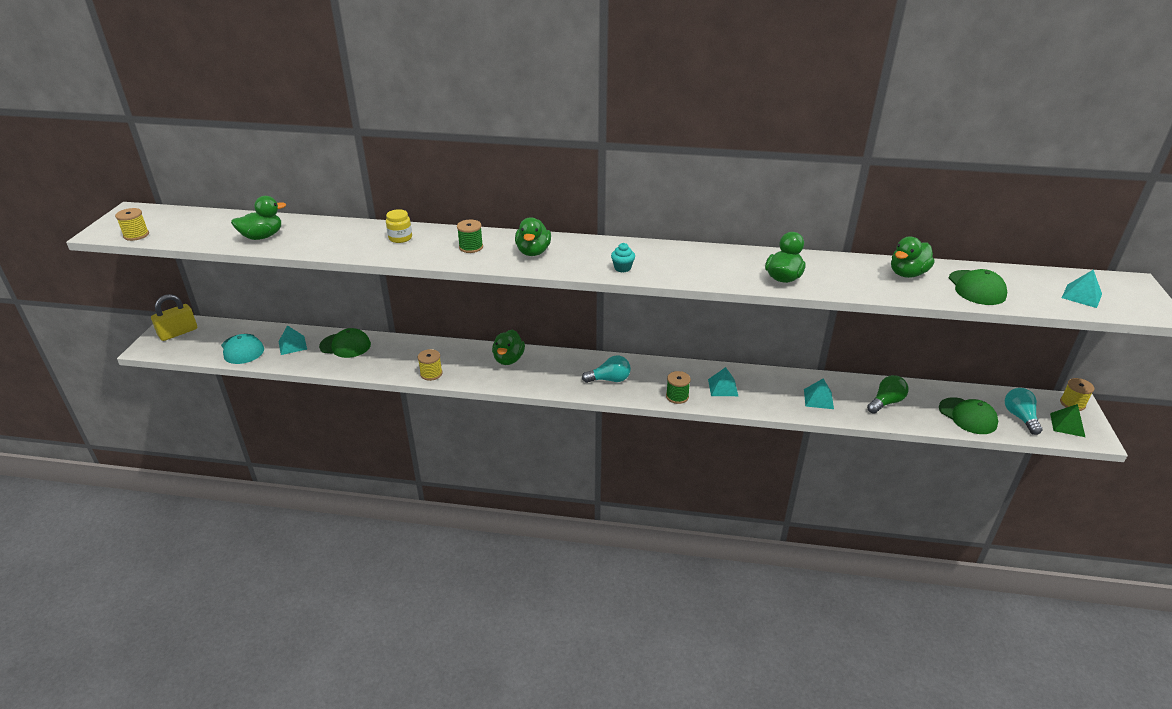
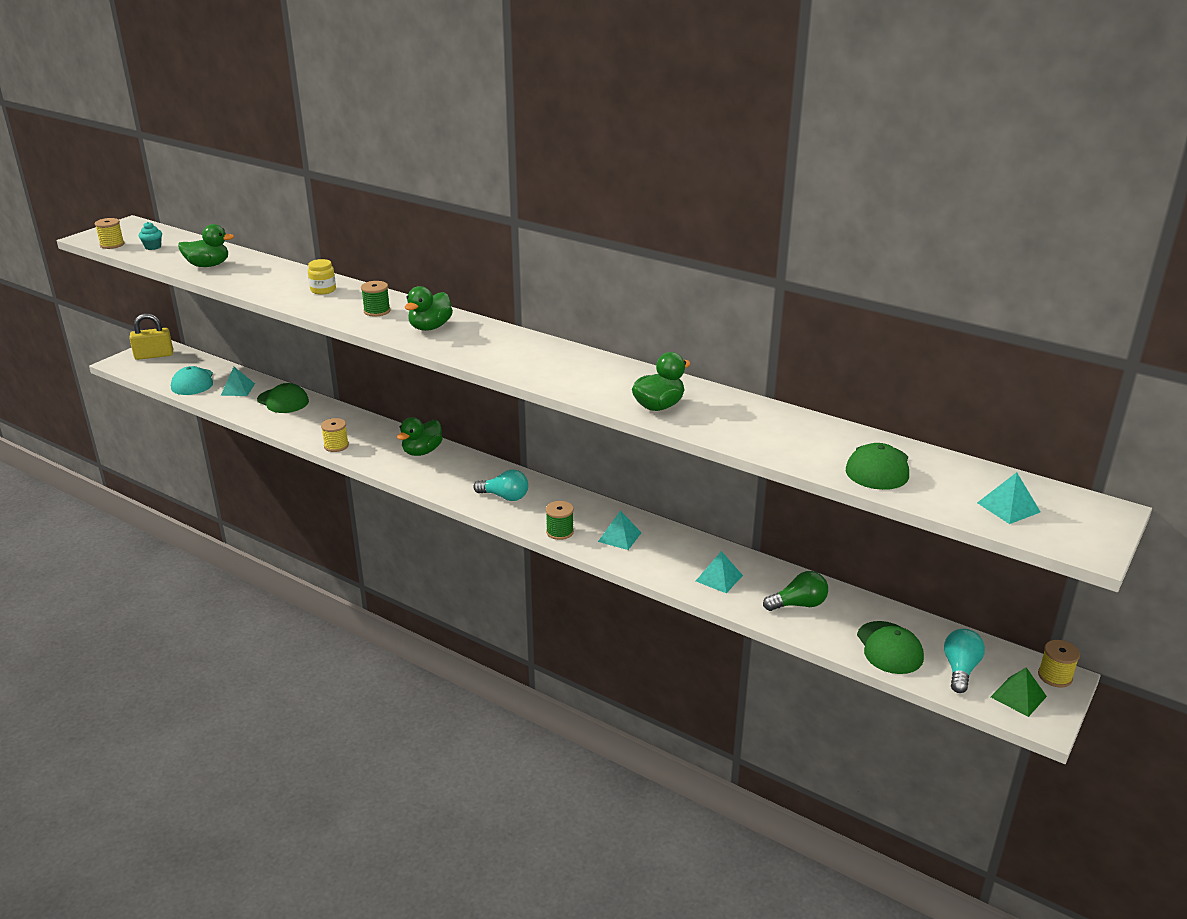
camera: 25 degrees right, 5 degrees down
turquoise cupcake [611,243,635,272] -> turquoise cupcake moved to [139,222,162,250]
green duck [891,237,935,278] -> none

